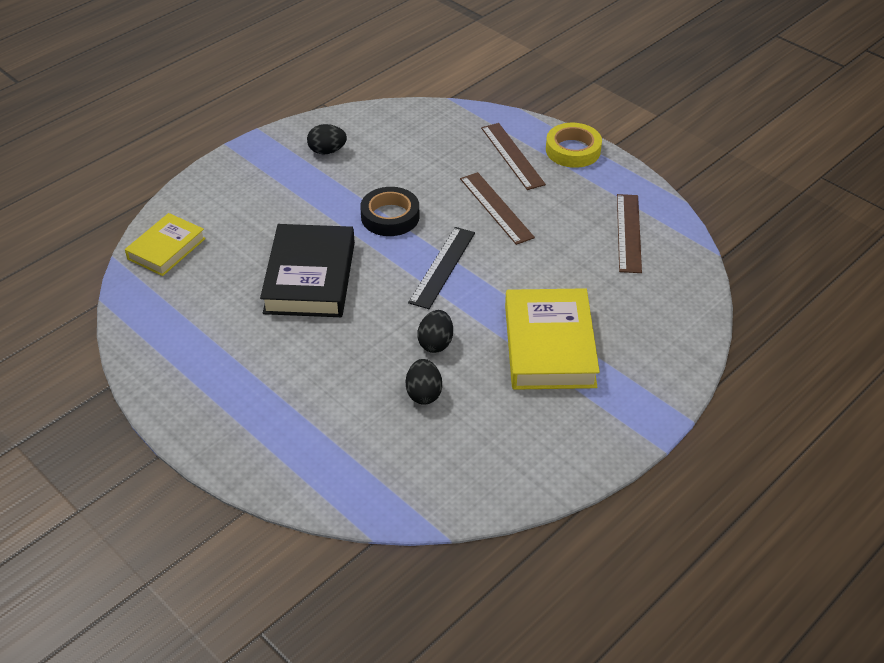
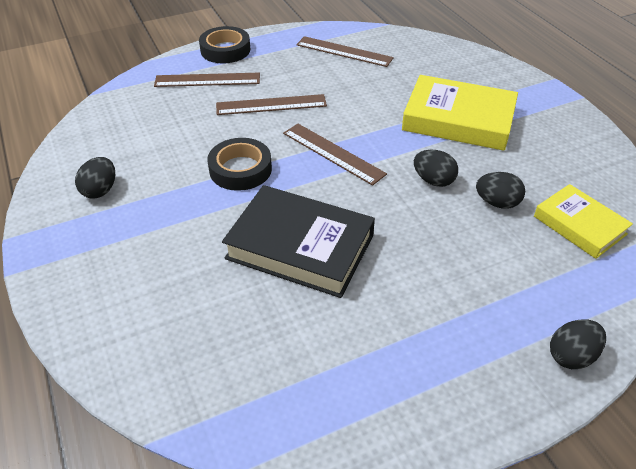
camera: 70 degrees left, 0 degrees up
yellow book [125,213,206,276] -> yellow book moved to [534,184,633,259]
black ruler [408,227,475,309] -> brown ruler [283,124,387,186]
yellow tape [546,123,602,168] -> black tape [199,26,250,63]
none -> black egg [550,319,606,369]

